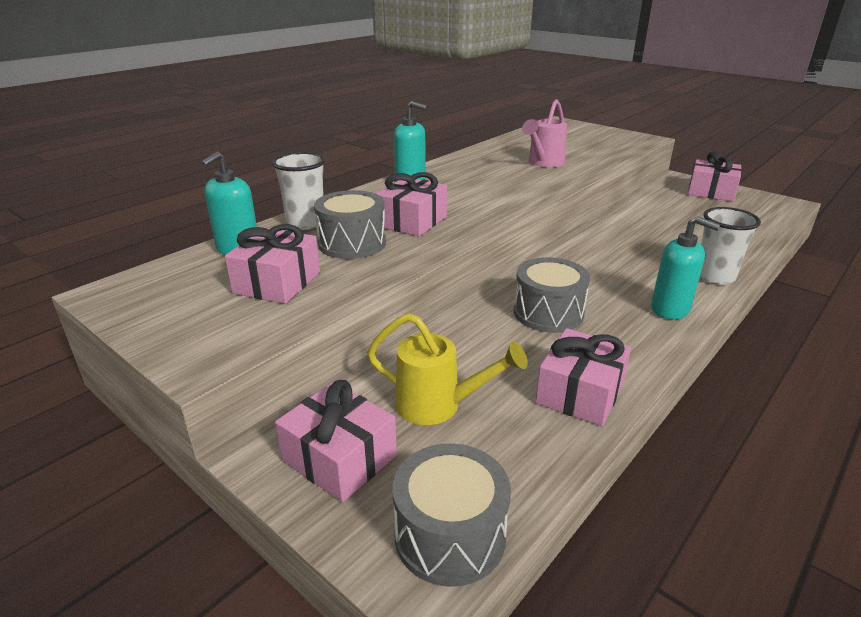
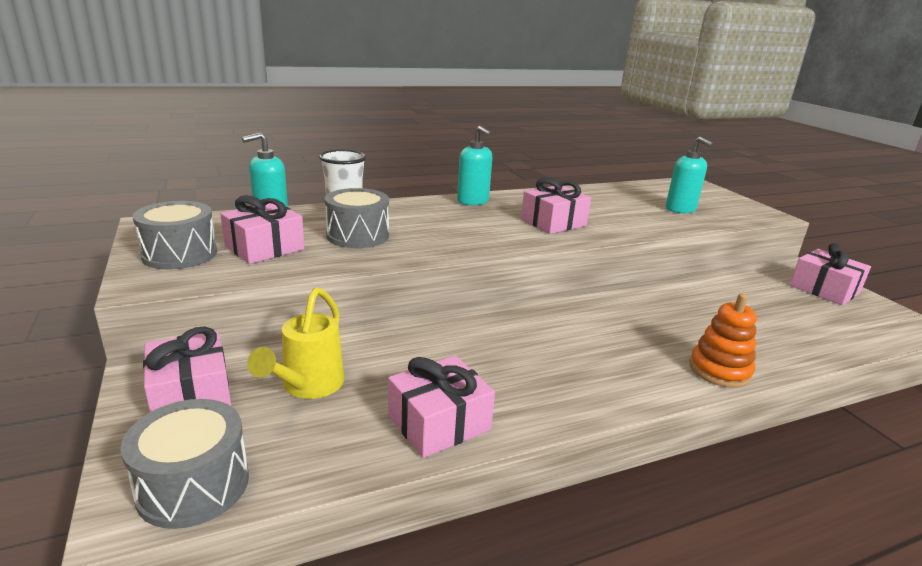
camera: 25 degrees right, 5 degrees down
yellow watering can [367,313,528,425] -> yellow watering can turned 60 degrees clockwise [247,287,344,399]
pink gift [375,172,447,236] -> pink gift moved to [521,177,591,234]
grey drum [514,257,590,333] -> grey drum moved to [133,201,217,270]
pink watering can [522,99,567,167] -> none
turquoise soap dispenser [651,216,721,320] -> turquoise soap dispenser moved to [666,137,714,213]
white cup [700,207,761,285] -> orange stacking toy [689,293,757,388]

